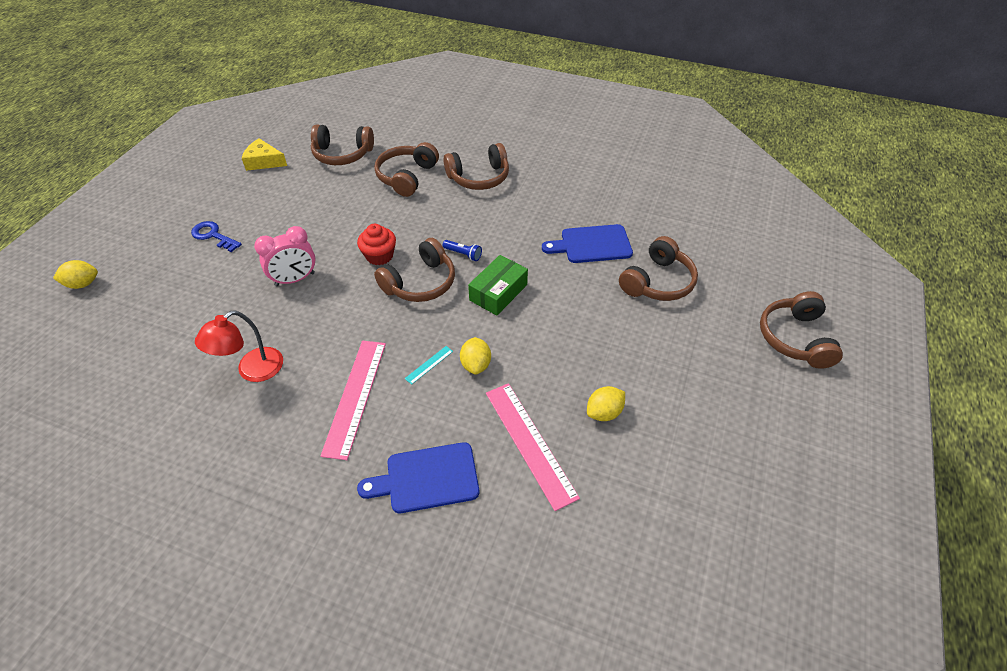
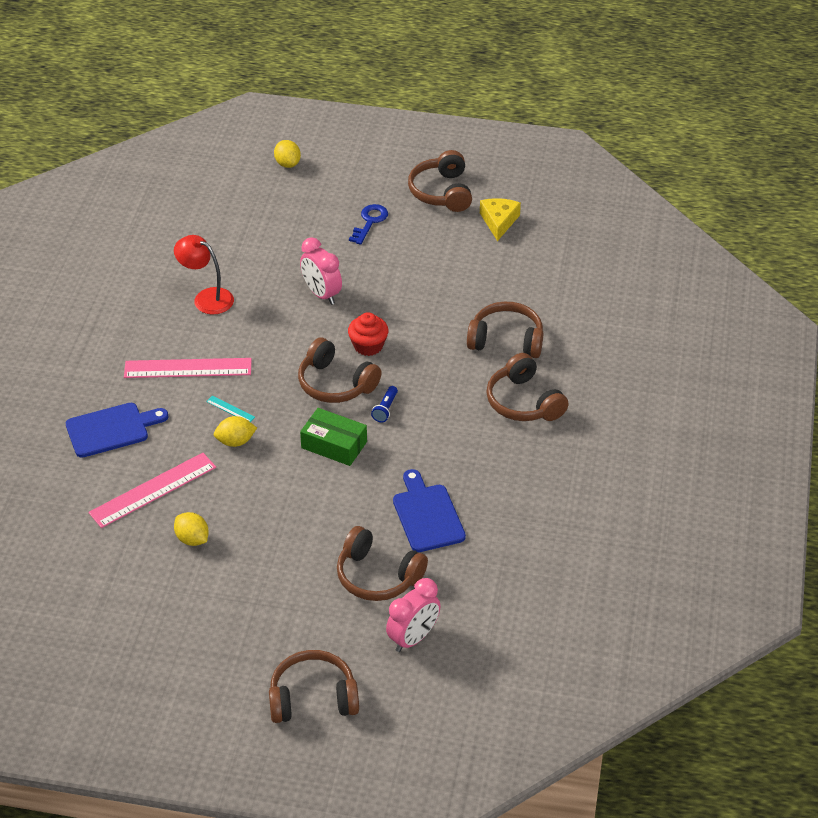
camera: 80 degrees right, 5 degrees down
brown headphones [311,124,374,165] -> brown headphones moved to [408,150,472,212]
blue cutting board [357,442,479,513] -> blue cutting board turned 90 degrees clockwise [66,403,168,458]
none -> pink clock [386,578,441,652]

